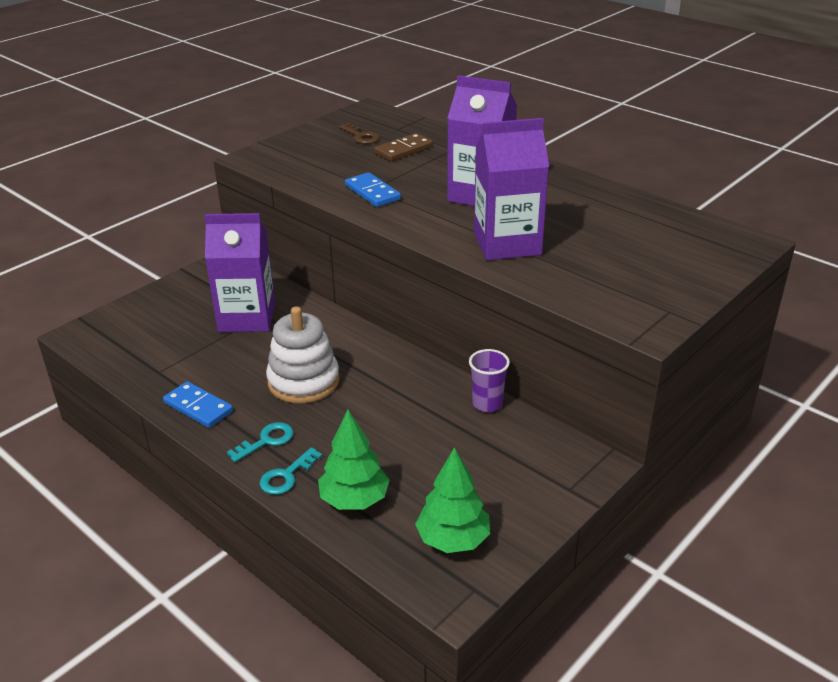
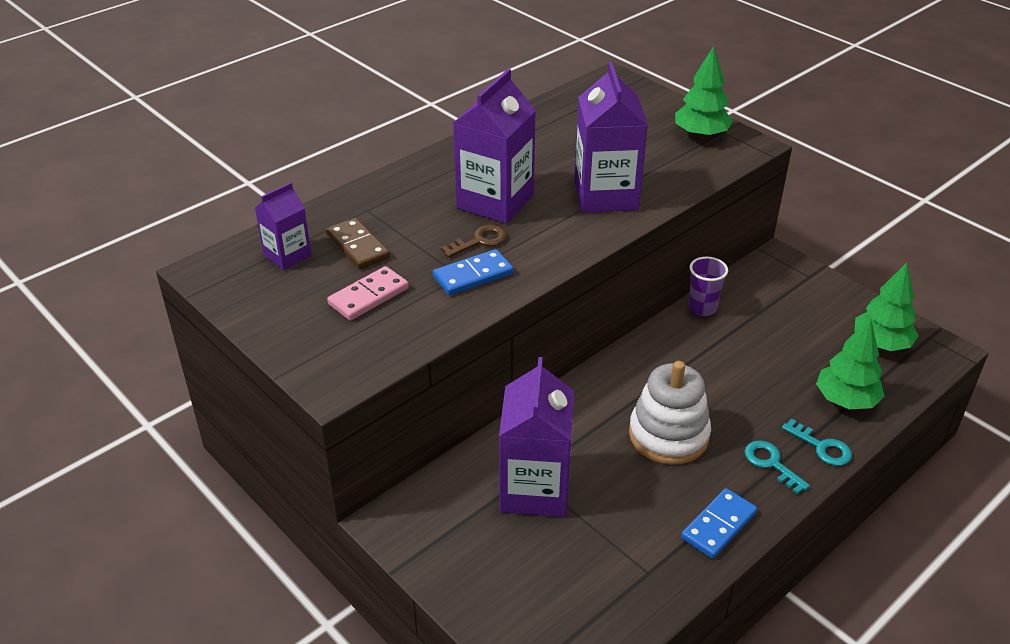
camera: 85 degrees left, 5 degrees up
brown key [339,123,380,144] -> brown key moved to [441,225,507,258]
none -> purple carton [255,182,312,270]
none -> pink domino [327,266,409,321]
none -> green tree [675,46,733,139]

